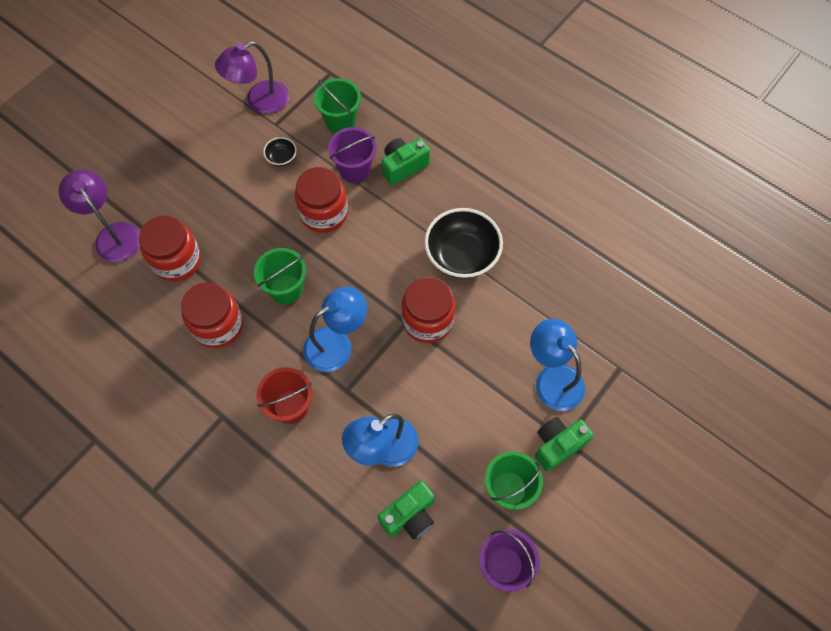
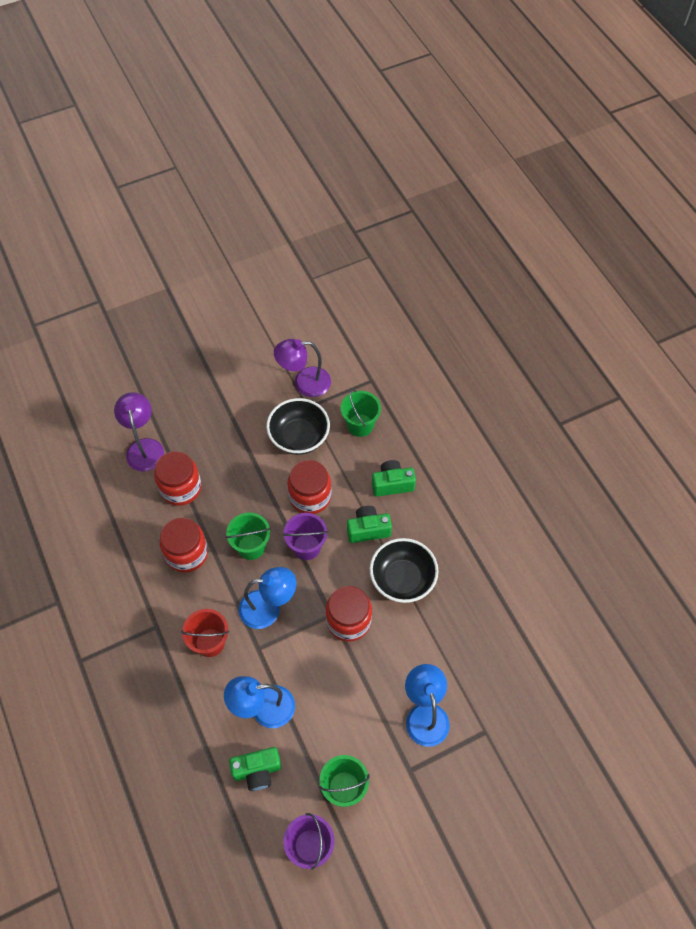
camera: 25 degrees right, 5 degrees down
black bowl [263,137,297,166] -> black bowl [266,398,330,455], size x2.20
purple bucket [328,127,376,183] -> purple bucket moved to [283,513,328,560]
green camera [535,417,594,472] -> green camera moved to [347,506,392,543]

